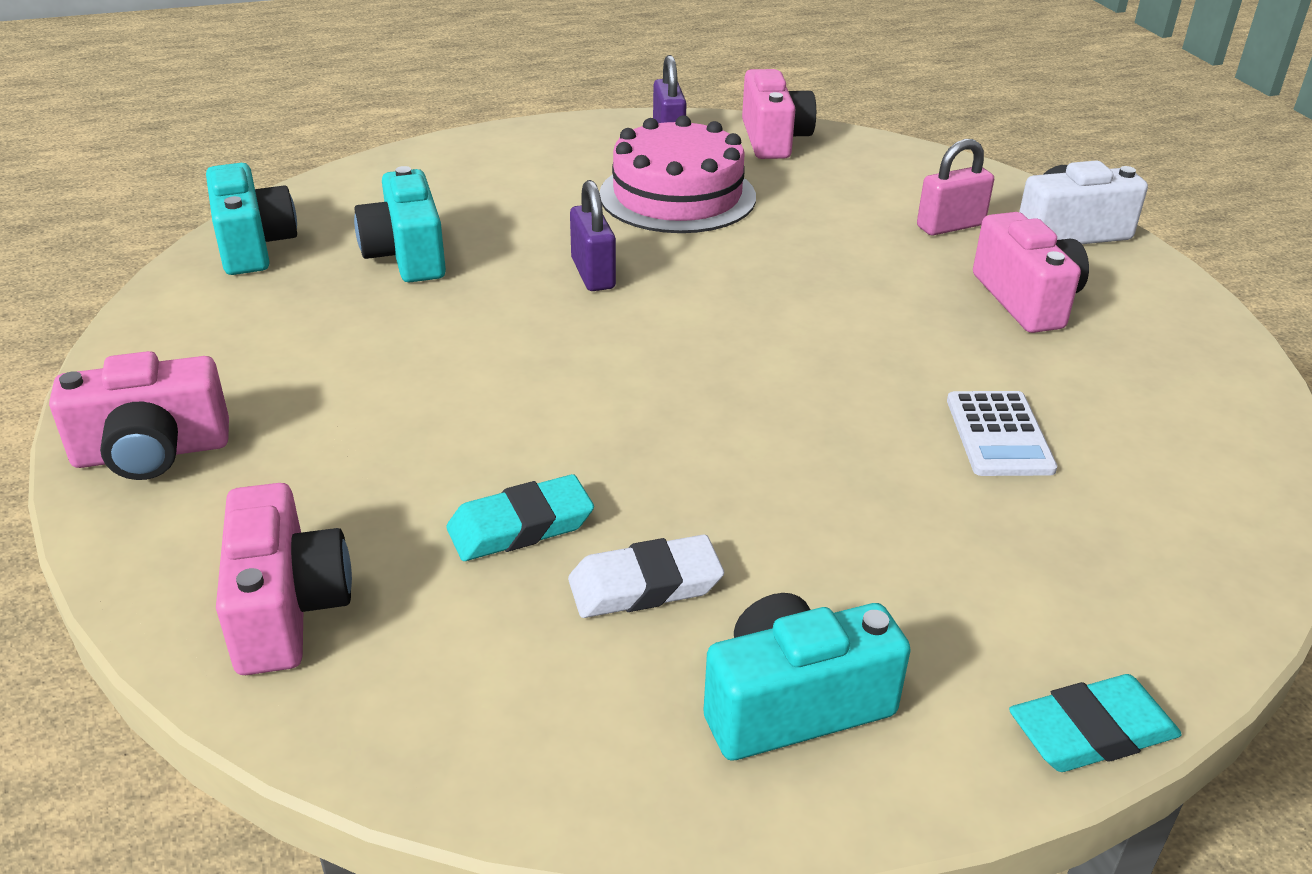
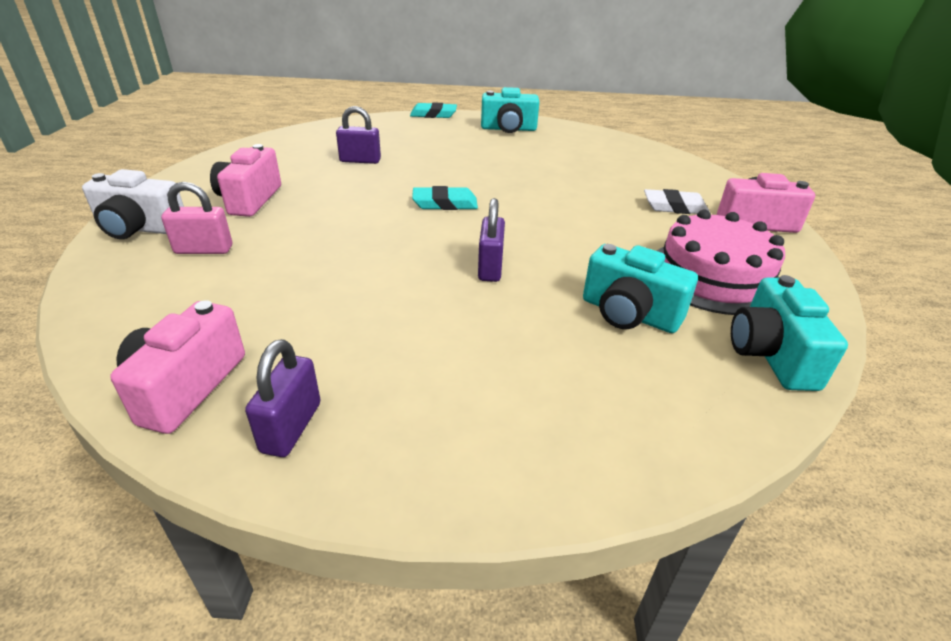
camera: 160 degrees left, 0 degrees up
pink camera [216,483,352,675] -> none
turquoise camera [354,166,446,282] -> turquoise camera turned 120 degrees clockwise [583,244,698,333]
turquoise eraser [446,474,594,561] -> turquoise eraser moved to [412,186,478,210]
white eraser [568,535,724,618] -> white eraser moved to [644,189,710,214]
pink cake [599,115,756,233] -> pink cake moved to [657,210,785,315]
white calculator [947,391,1058,476] -> purple padlock [336,106,381,164]

